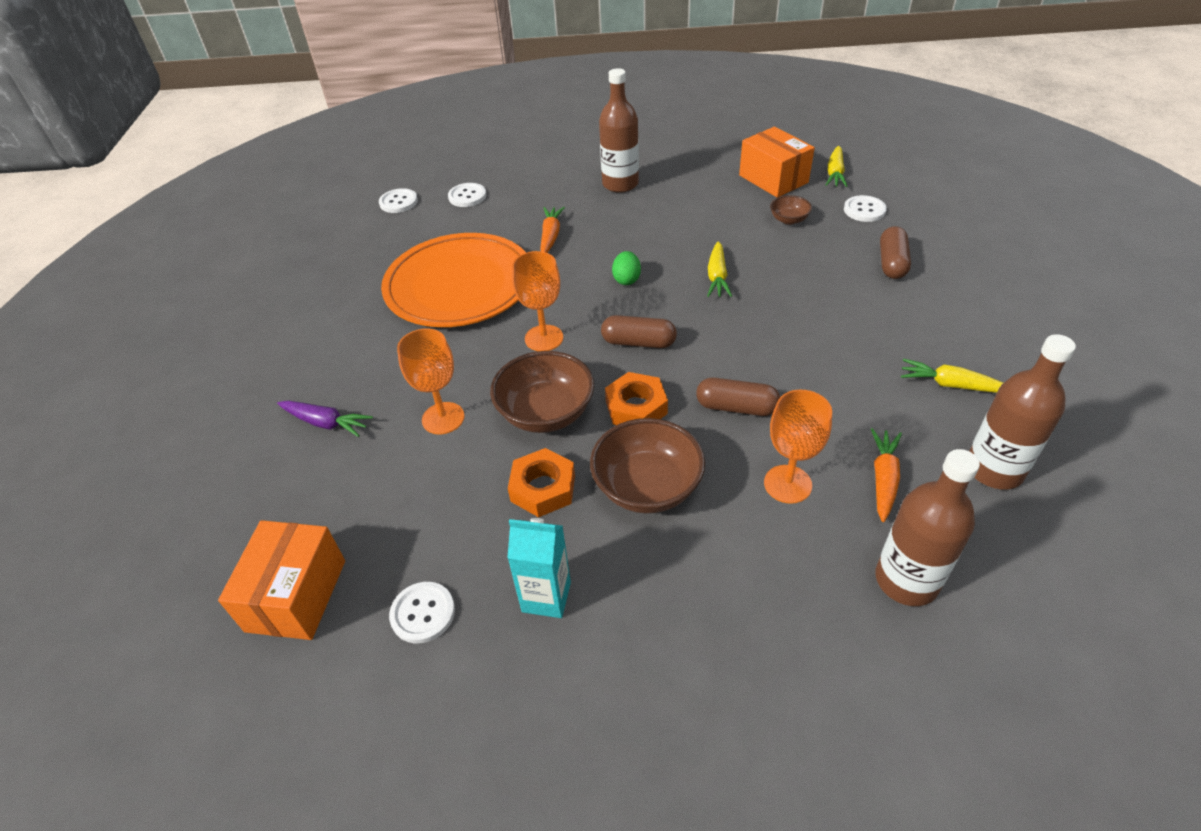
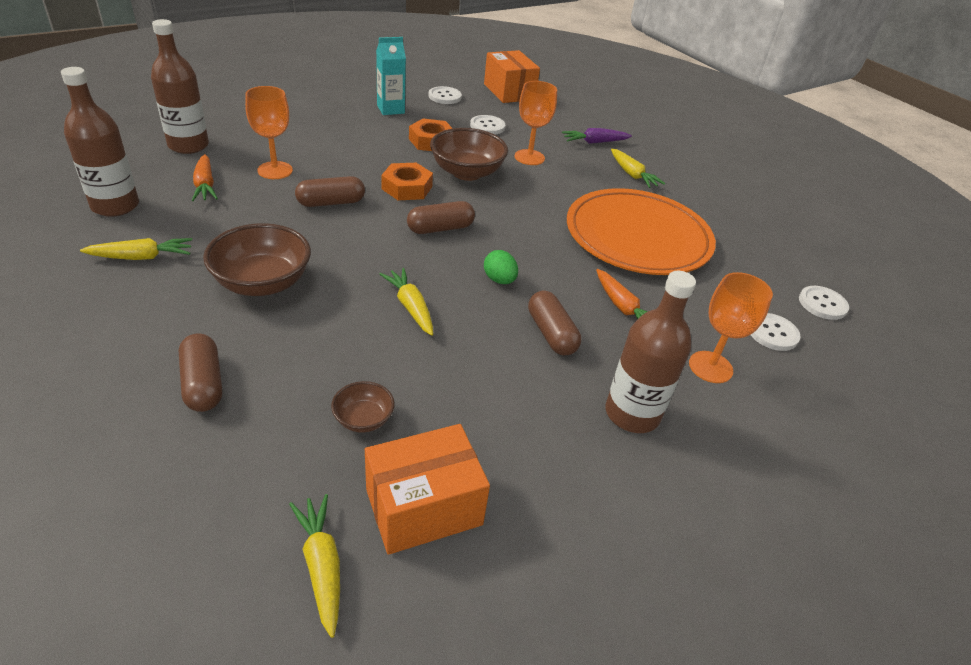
camera: 140 degrees right, 5 degrees down
orange goblet [512,251,563,351] -> orange goblet moved to [689,272,773,383]
brown bowl [590,418,705,513] -> brown bowl moved to [203,223,311,296]
orange box [739,127,815,198] -> orange box turned 45 degrees counterclockwise [365,424,490,555]
white button [844,195,887,222] -> white button moved to [470,115,505,135]
none -> brown capsule [528,291,581,355]
none -> yellow carrot [611,149,665,188]

